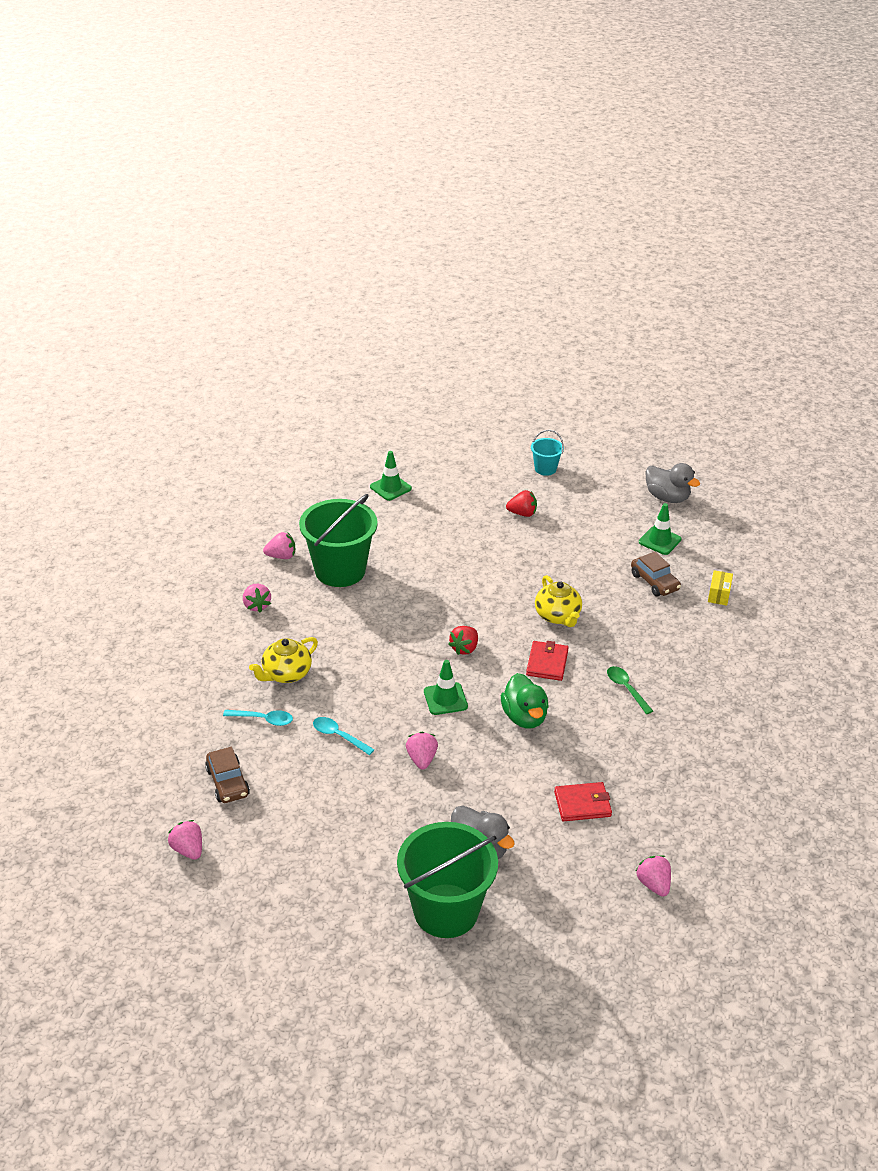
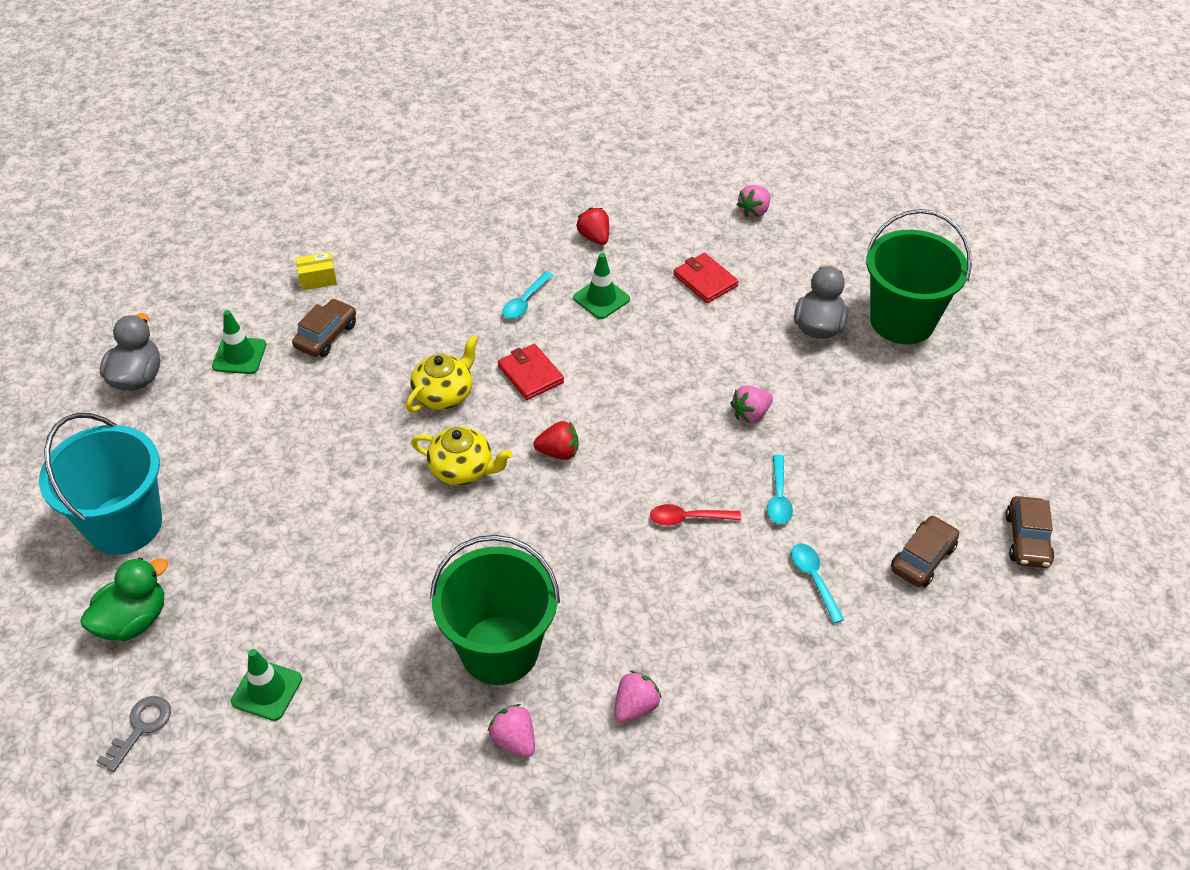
camera: 120 degrees left, 10 degrees up
pink strawberry [168,820,202,860] -> brown car [1006,496,1054,568]
yellow teapot [249,637,318,683] -> yellow teapot moved to [411,427,513,486]
green traffic cone [424,660,468,715] -> green traffic cone moved to [573,253,630,319]
green duck [501,673,549,728] -> green duck moved to [81,558,168,641]
red strawberry [506,490,537,517] -> red strawberry moved to [576,207,609,245]
red wallet [526,641,569,681] -> red wallet turned 75 degrees clockwise [498,344,564,400]
turquoise bucket [531,430,564,476] -> turquoise bucket [39,413,162,555], size x2.11
green spoon [607,666,653,714] -> turquoise spoon [502,271,553,319]
none -> grey key [97,696,171,772]
none -> red spoon [650,504,741,525]

